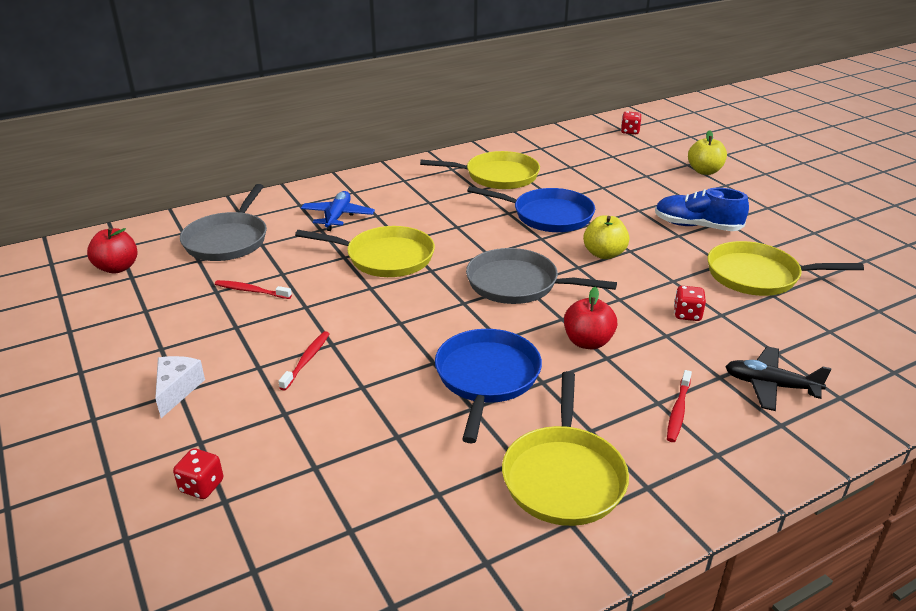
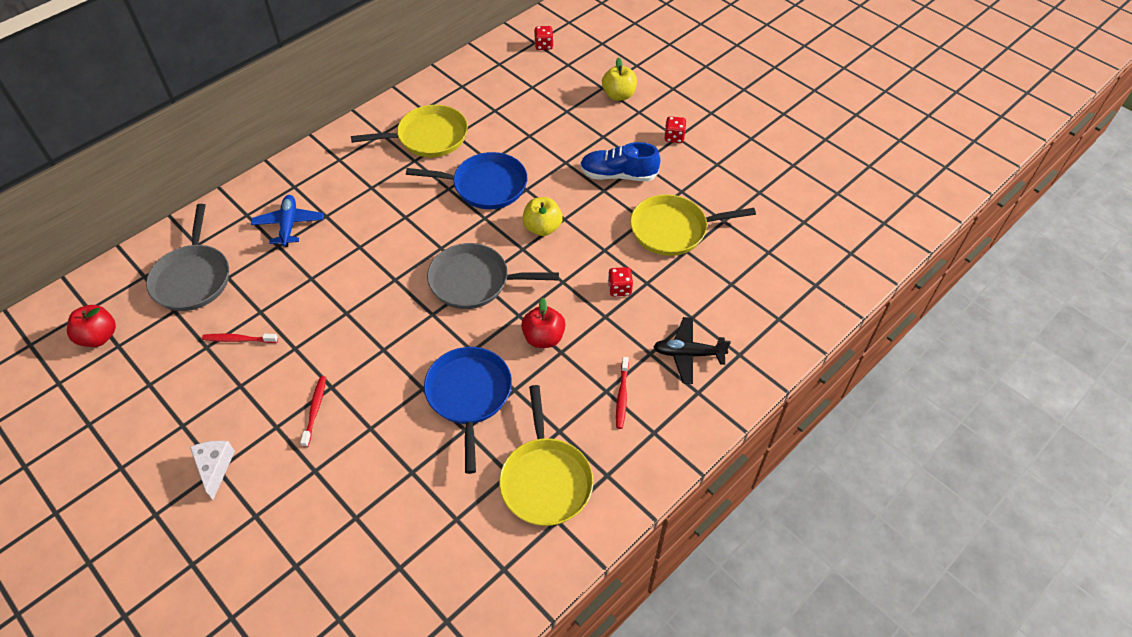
camera: 15 degrees left, 20 degrees up
red dice [173,448,223,499] -> red dice moved to [664,117,686,143]
yellow pan [295,226,435,277] -> none

